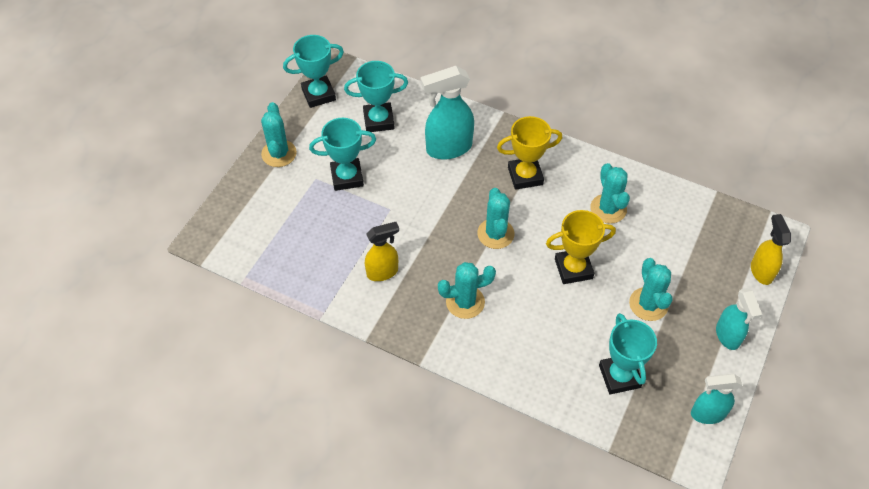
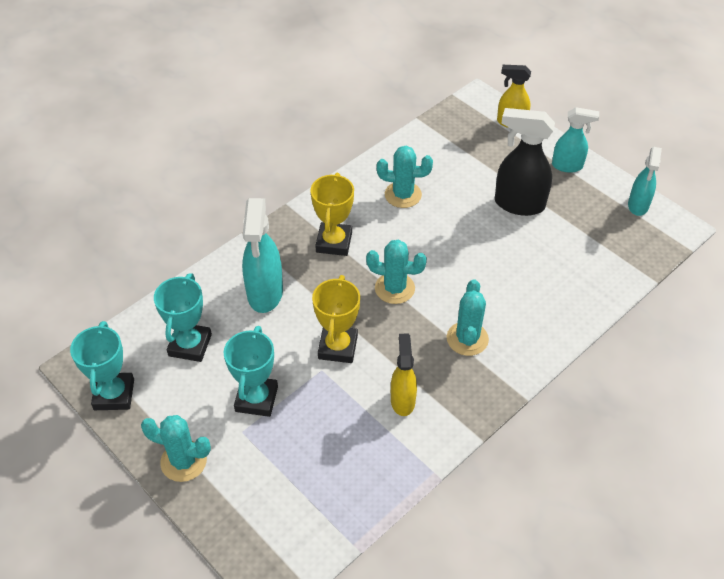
camera: 70 degrees left, 5 degrees down
yellow trophy [546,210,616,284] -> yellow trophy moved to [312,275,360,363]
turquoise trophy [599,313,657,395] -> none
turquoise cactus [629,258,673,321] -> black spray bottle [495,108,555,216]

